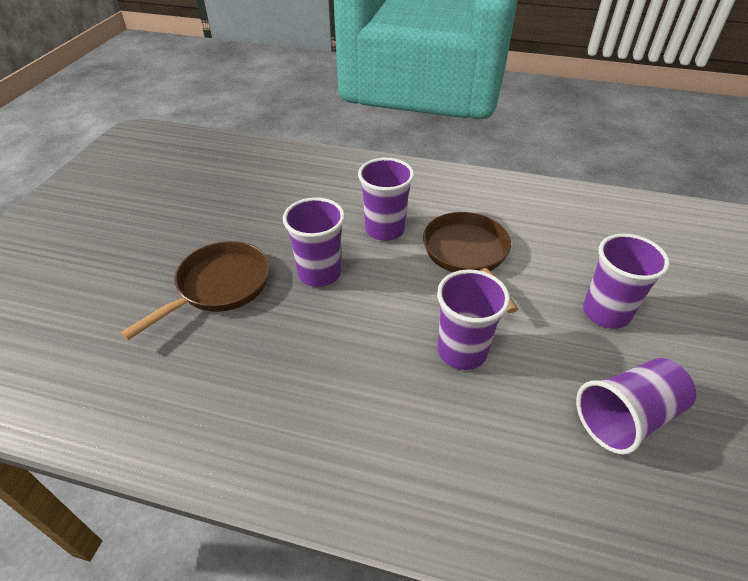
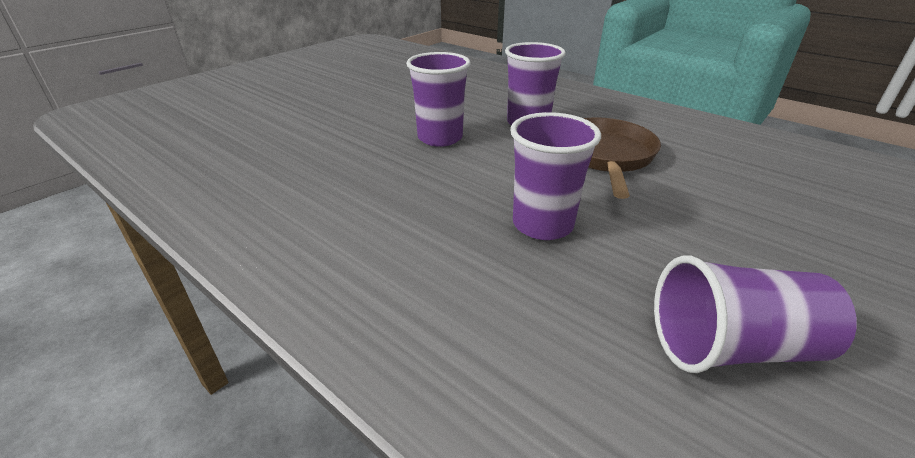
camera: 25 degrees right, 10 degrees down
brown pan [120,241,270,340] -> none
purple cup [583,234,670,329] -> none

